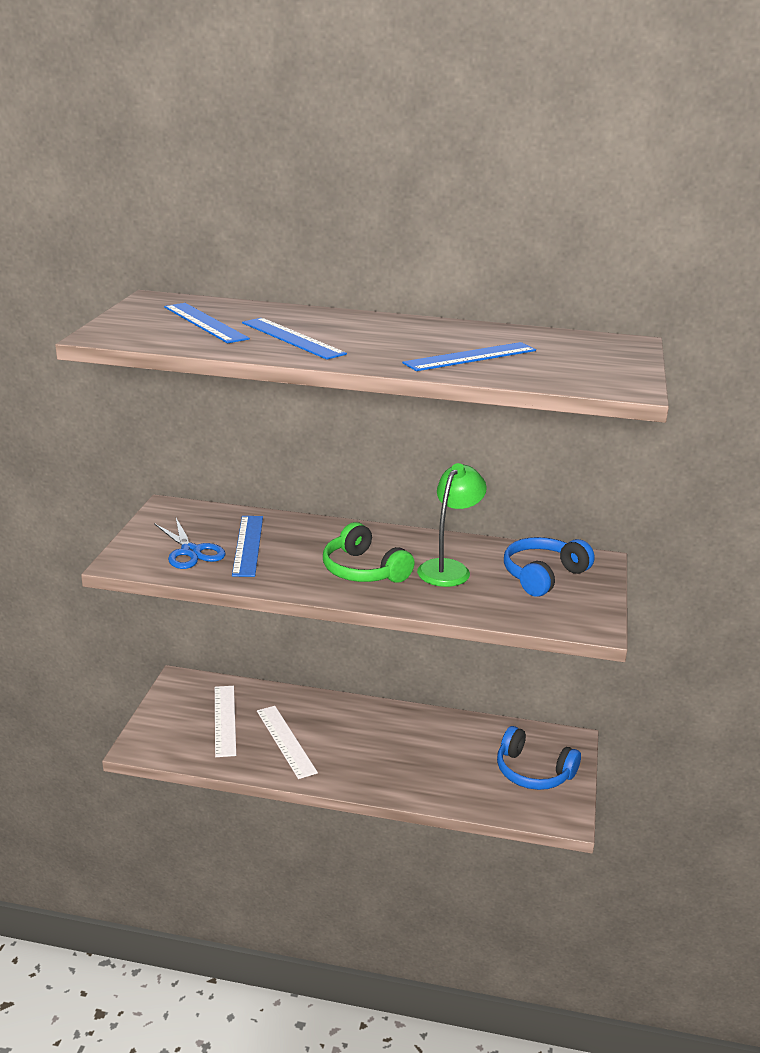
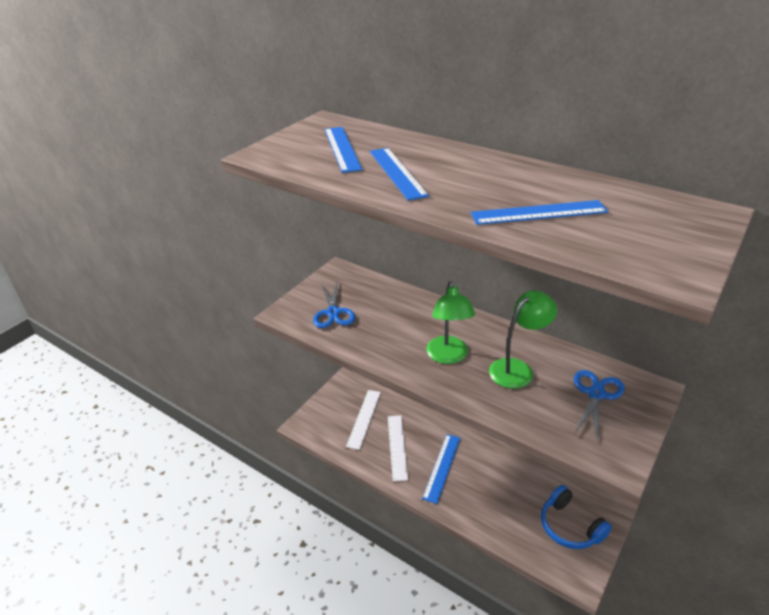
camera: 25 degrees right, 10 degrees up
blue ruler [232,516,263,577] -> blue ruler moved to [422,434,460,504]
green headphones [323,522,415,583] -> green lamp [427,281,475,364]
blue headphones [504,537,595,597] -> blue scissors [574,370,625,442]

